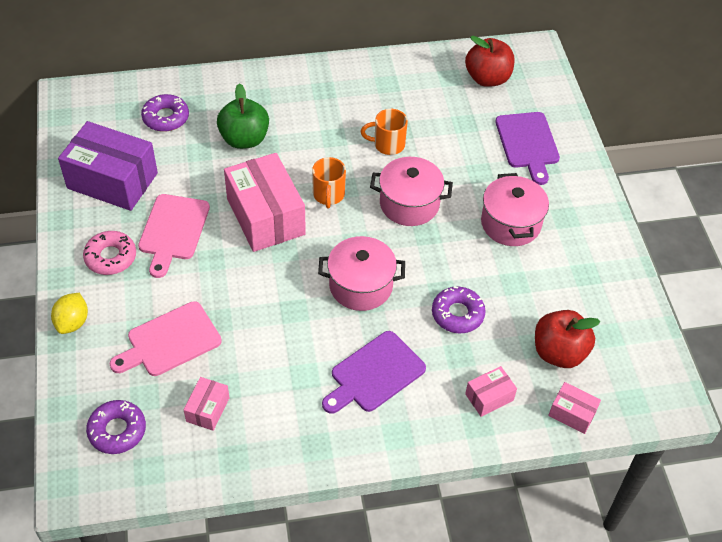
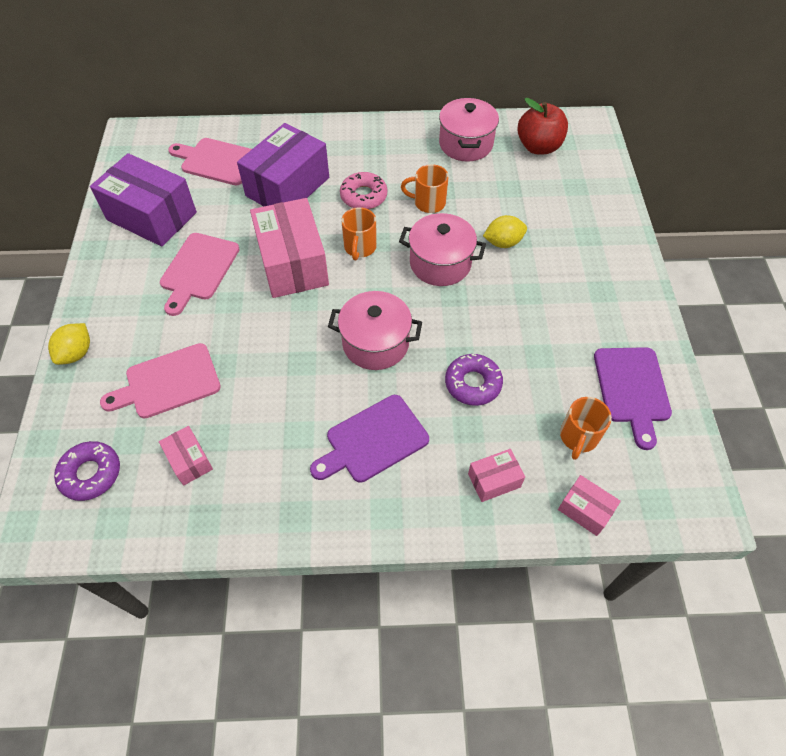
camera: 10 degrees right, 5 degrees up
pink donut [83,231,136,275] -> pink donut moved to [340,172,388,209]
purple donut [141,94,189,132] -> pink cutting board [168,138,252,186]
pink box [184,377,229,431] -> pink box turned 60 degrees counterclockwise [159,426,213,486]
green apple [217,83,269,149] -> purple box [237,123,329,207]
pink pot [481,173,549,246] -> pink pot moved to [439,98,499,162]
purple cutting board [495,112,560,185] -> purple cutting board moved to [594,347,672,450]
red apple [535,310,600,368] -> orange mug [560,397,612,460]
none -> yellow lemon [483,215,527,248]

